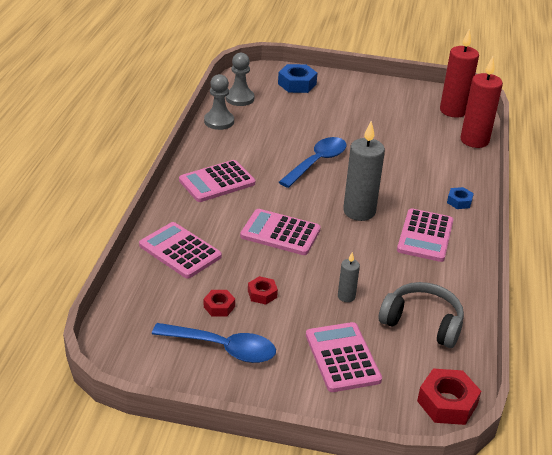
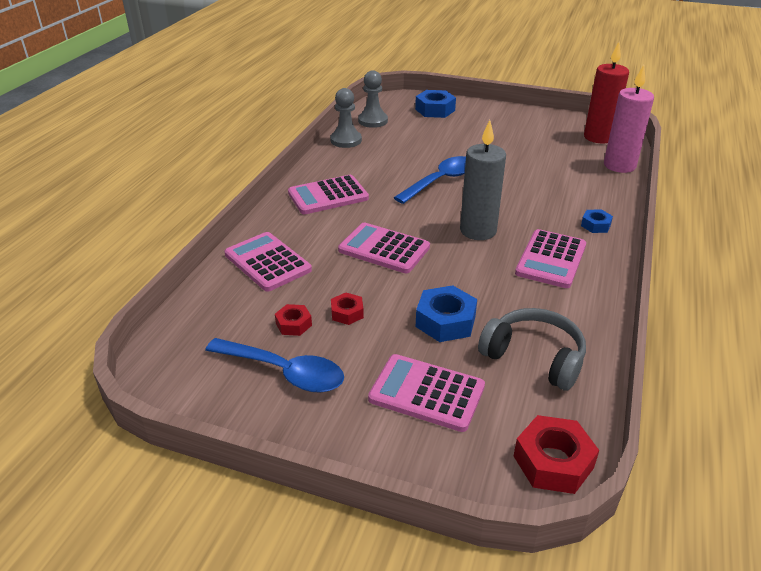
camera: 10 degrees right, 0 degrees up
pink calculator [306,322,382,392] -> pink calculator turned 60 degrees counterclockwise [368,354,485,432]
grey candle [338,252,360,302] -> blue nut [416,285,477,342]
red candle [461,57,503,148] -> pink candle [604,65,654,173]

